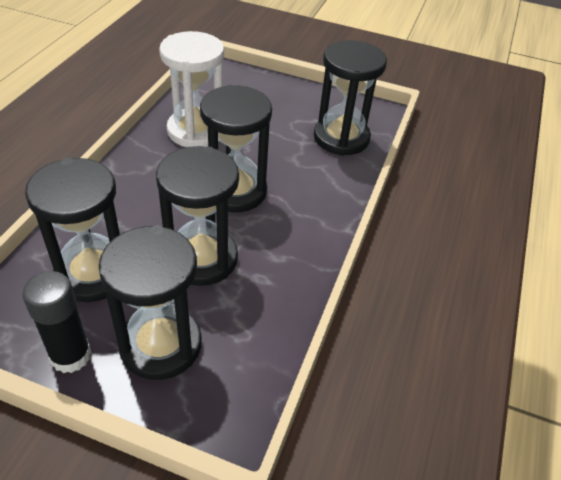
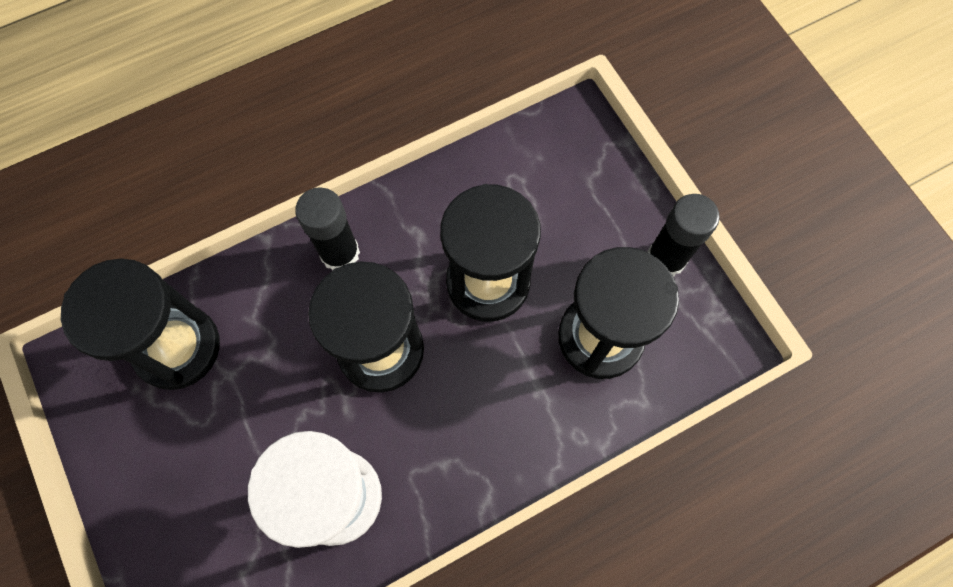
camera: 135 degrees left, 25 degrees up
black hourglass [99,225,202,380] -> none
none -> black glue stick [295,187,360,270]

